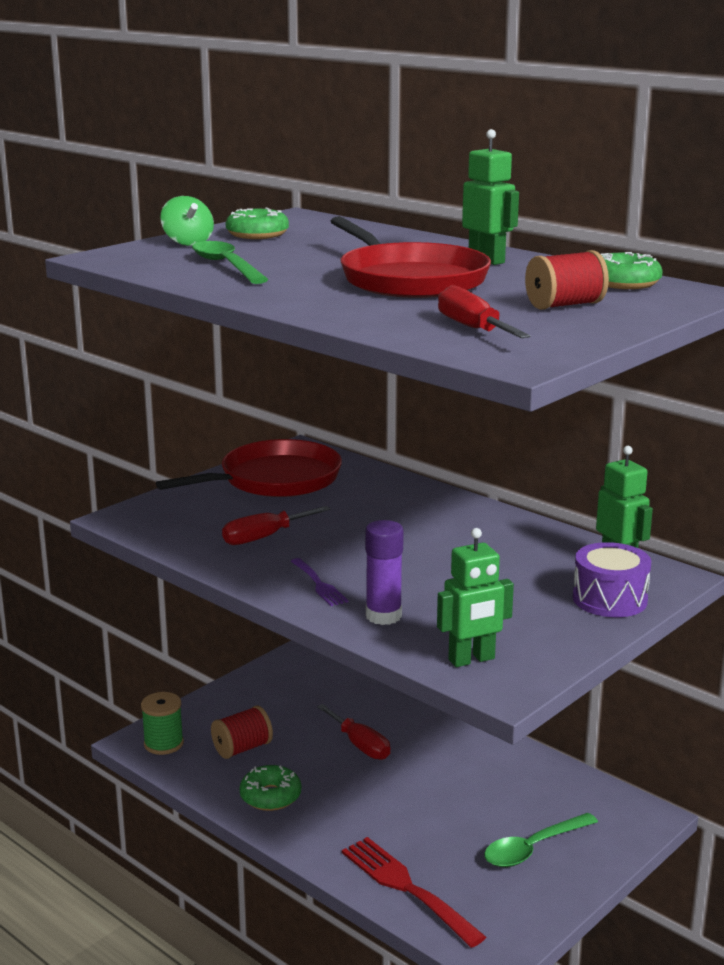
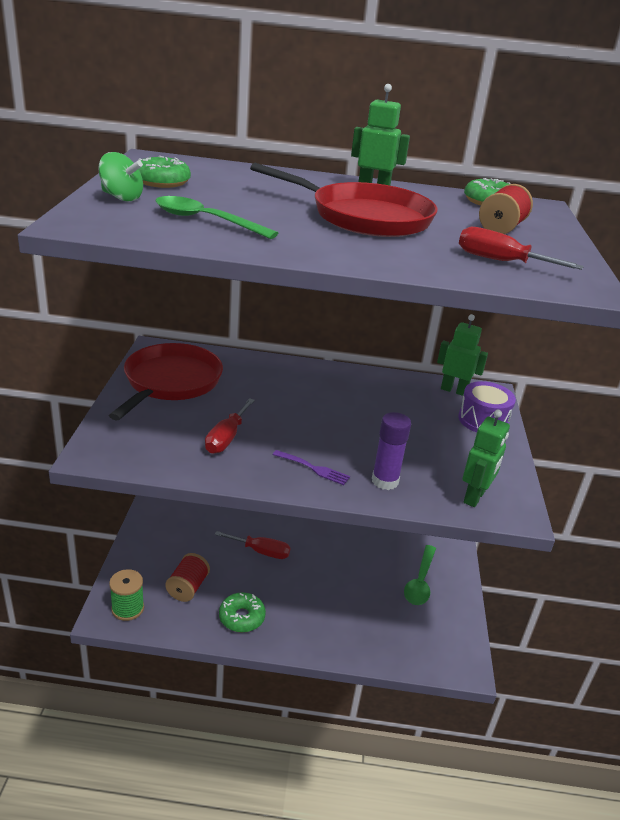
camera: 40 degrees left, 10 degrees up
red fork [342,837,486,948] -> none

